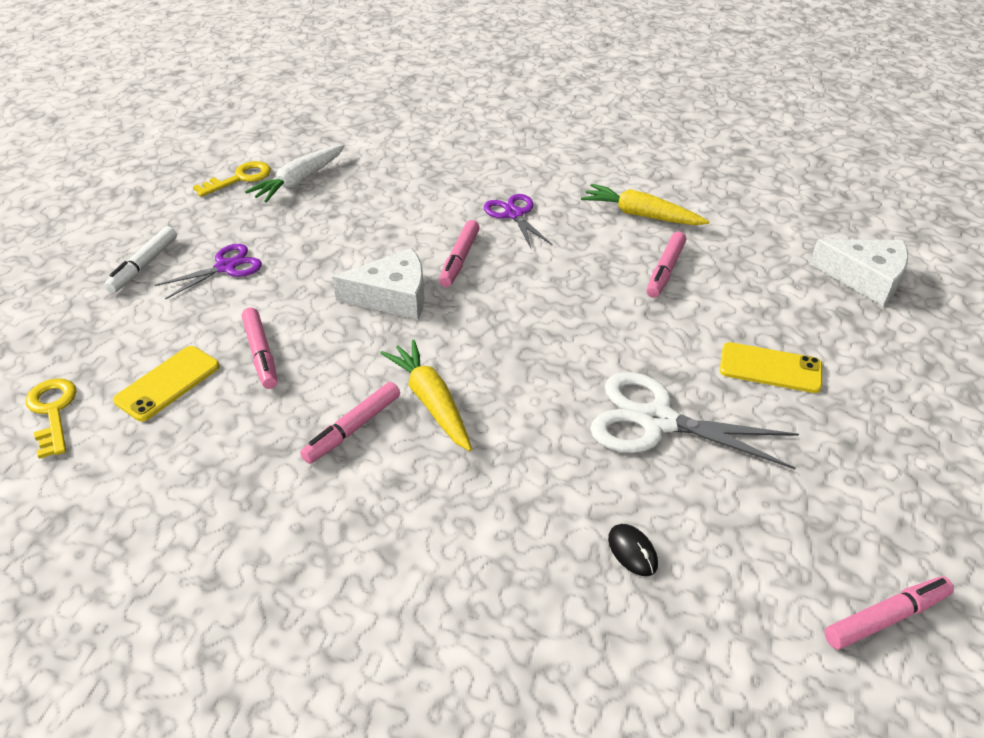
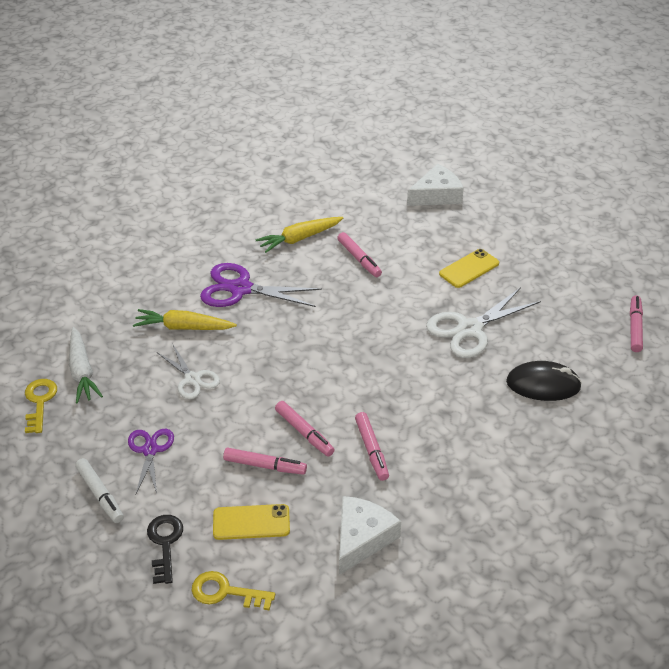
camera: 55 degrees left, 0 degrees up
yellow phone [113,346,220,421] -> yellow phone turned 75 degrees counterclockwise [213,504,290,540]
white cheese [332,248,425,320] -> white cheese moved to [339,496,401,575]
yellow carrot [381,340,472,451] -> yellow carrot moved to [133,309,237,330]
pink marker [439,220,480,287] -> pink marker moved to [275,401,334,457]
purple scissors [484,194,553,250] -> purple scissors [200,263,322,307], size x1.63
black mouse [608,524,658,576] -> black mouse [506,361,582,401], size x2.03
none -> black key [147,515,183,584]
none -> white scissors [158,345,220,399]

